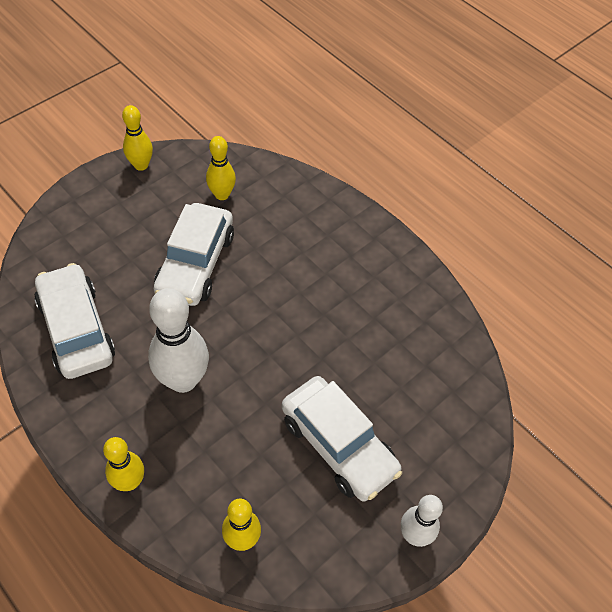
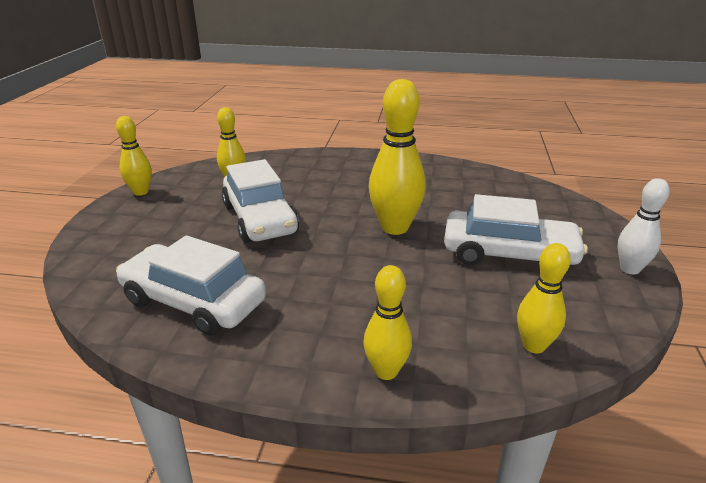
camera: 35 degrees left, 25 degrees down
white bowling pin [148,288,209,393] -> none
none -> yellow bowling pin [369,79,426,235]

